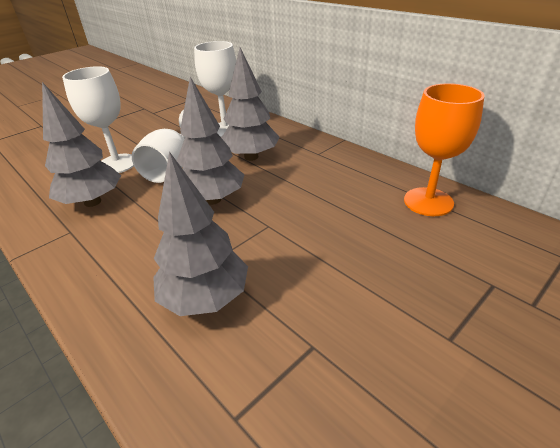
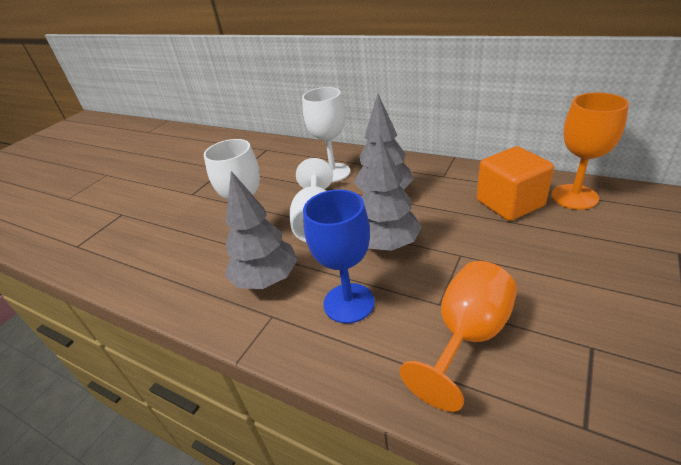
camera: 15 degrees left, 0 degrees up
grey tree [153,151,248,316] -> orange goblet [400,261,517,412]
none -> blue goblet [303,189,375,324]
none -> orange cube [477,146,554,221]

